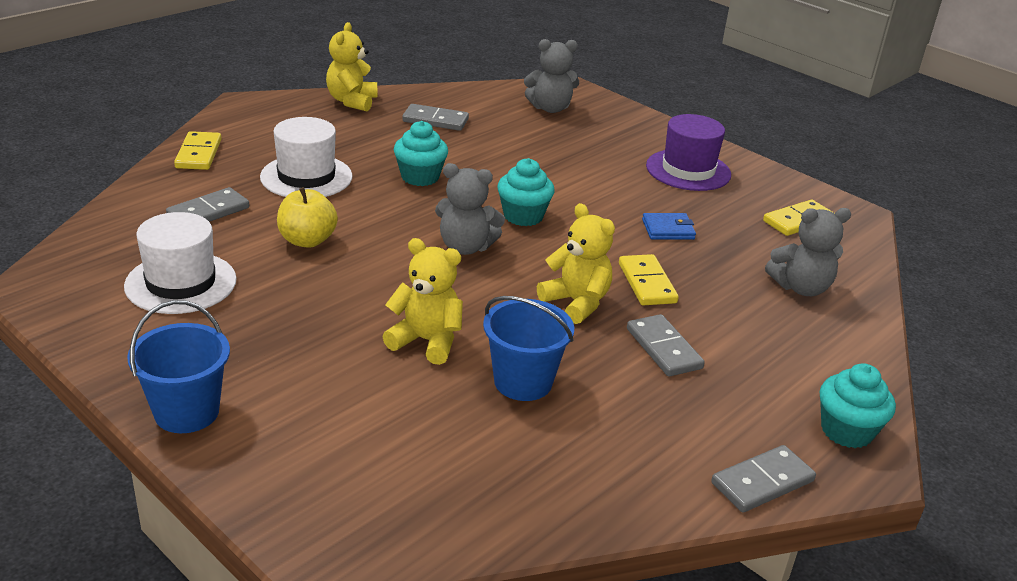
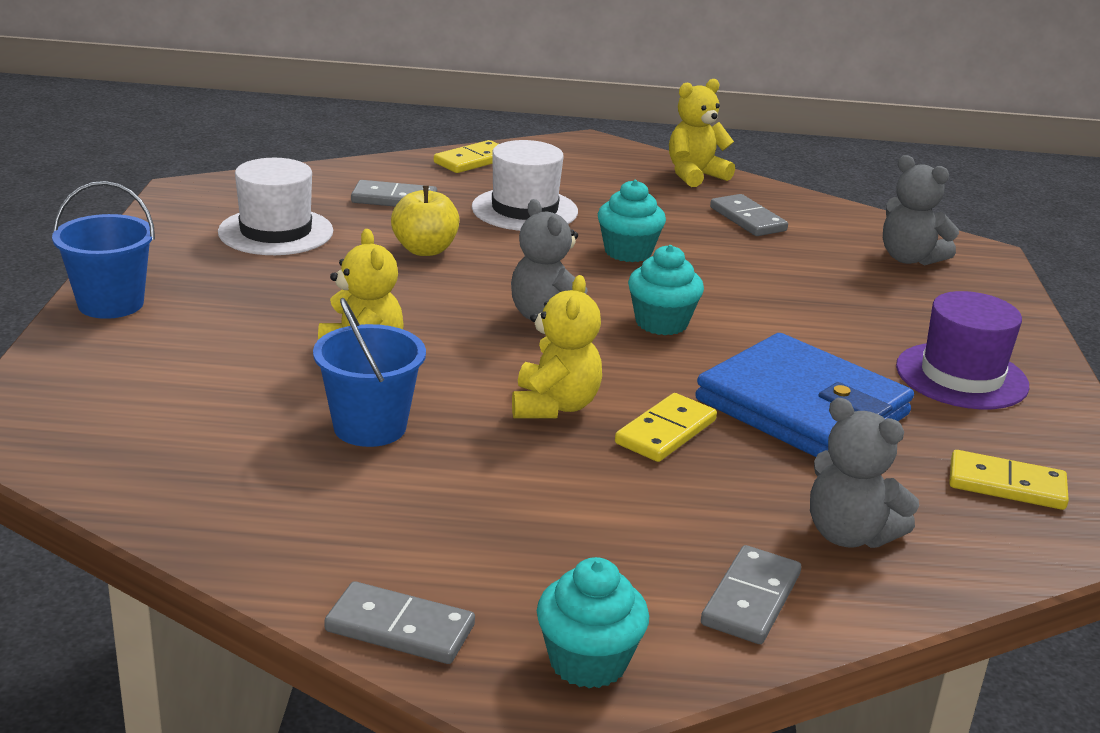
camera: 50 degrees right, 5 degrees down
grey domino [627,314,705,377] -> grey domino moved to [701,545,801,644]
blue wallet [642,213,696,240] -> blue wallet [695,333,914,457], size x2.48

